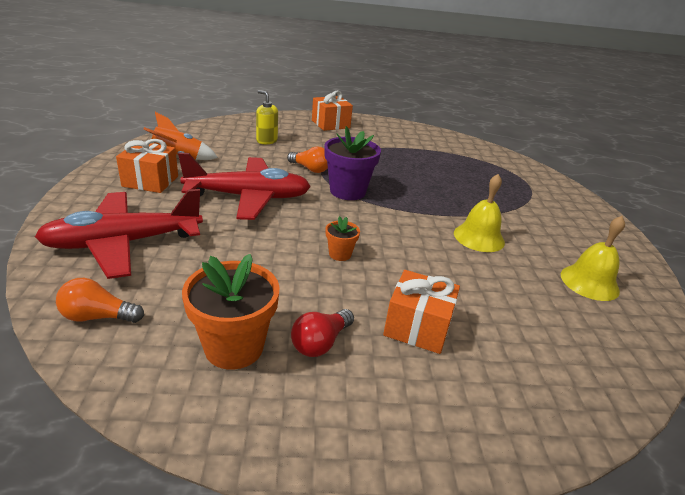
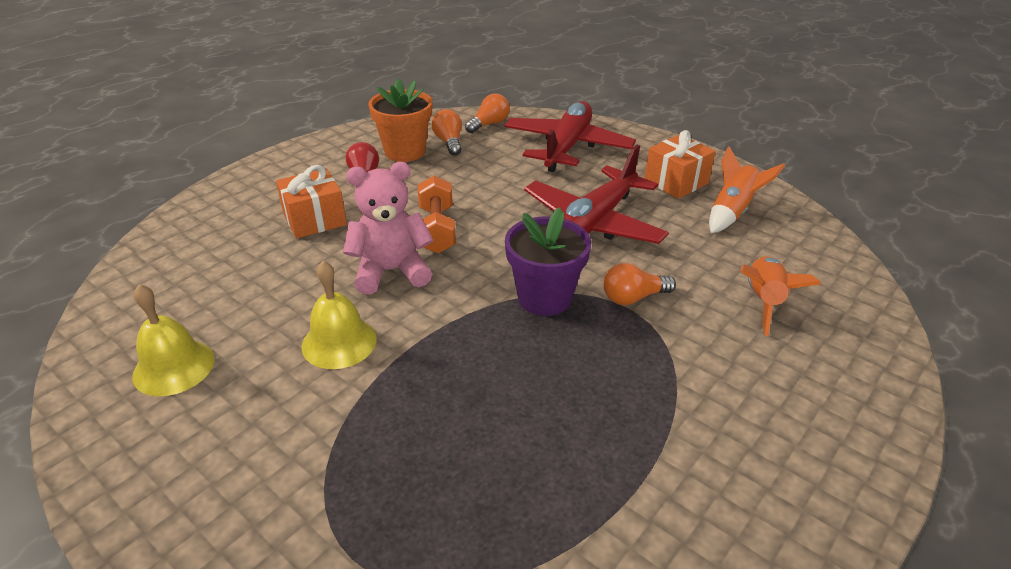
camera: 135 degrees right, 5 degrees up
yellow soap dispenser [256,90,278,144] -> orange rocket [741,257,821,336]
orange gift [312,91,353,131] -> none
orange flower pot [326,216,360,261] -> orange dumbbell [418,176,456,254]
none -> pink teddy bear [343,162,433,294]
none -> orange light bulb [432,109,462,156]

